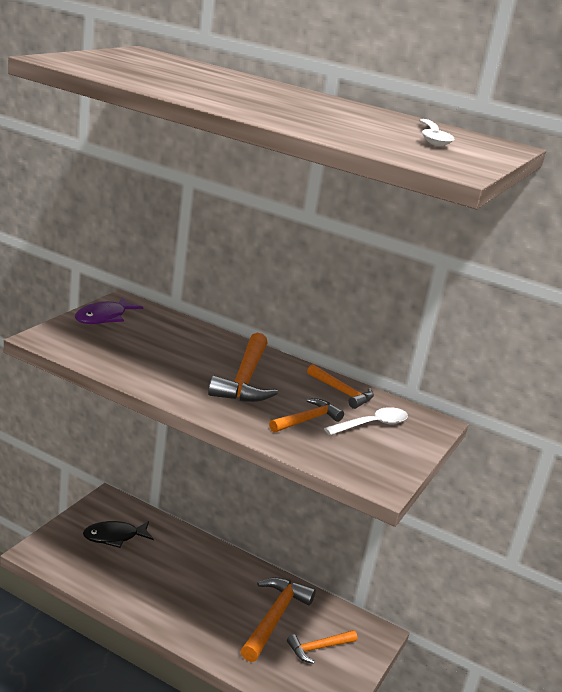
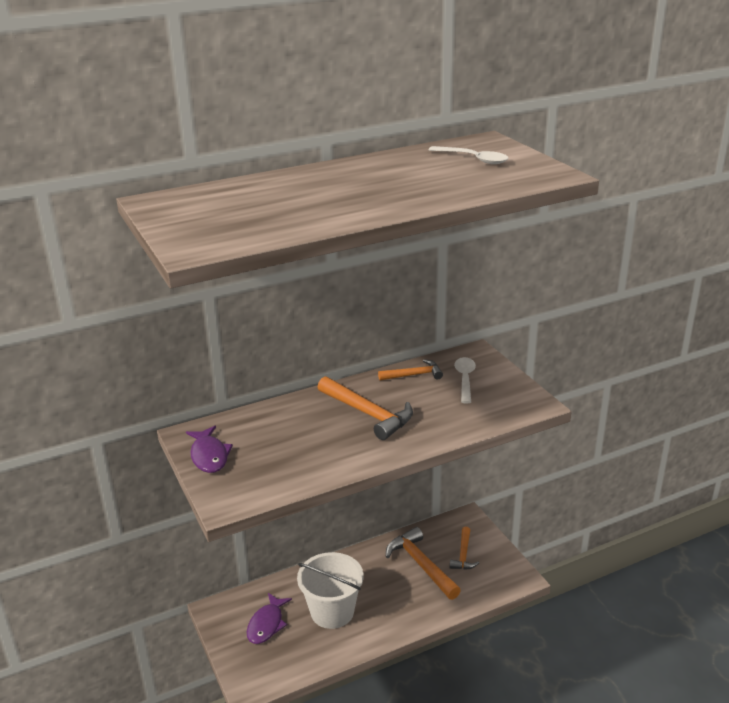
camera: 50 degrees left, 5 degrees up
black fish [83,521,153,548] -> purple fish [247,593,292,644]
orange hammer [269,398,344,432] -> none
none -> white bucket [297,552,364,629]

